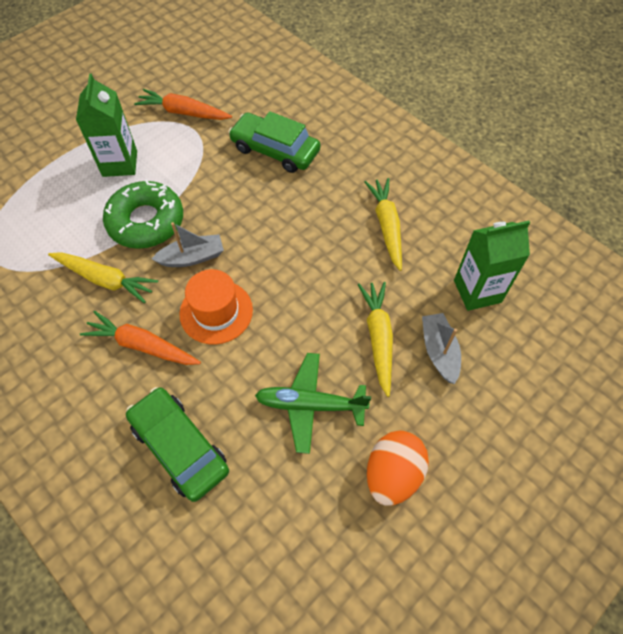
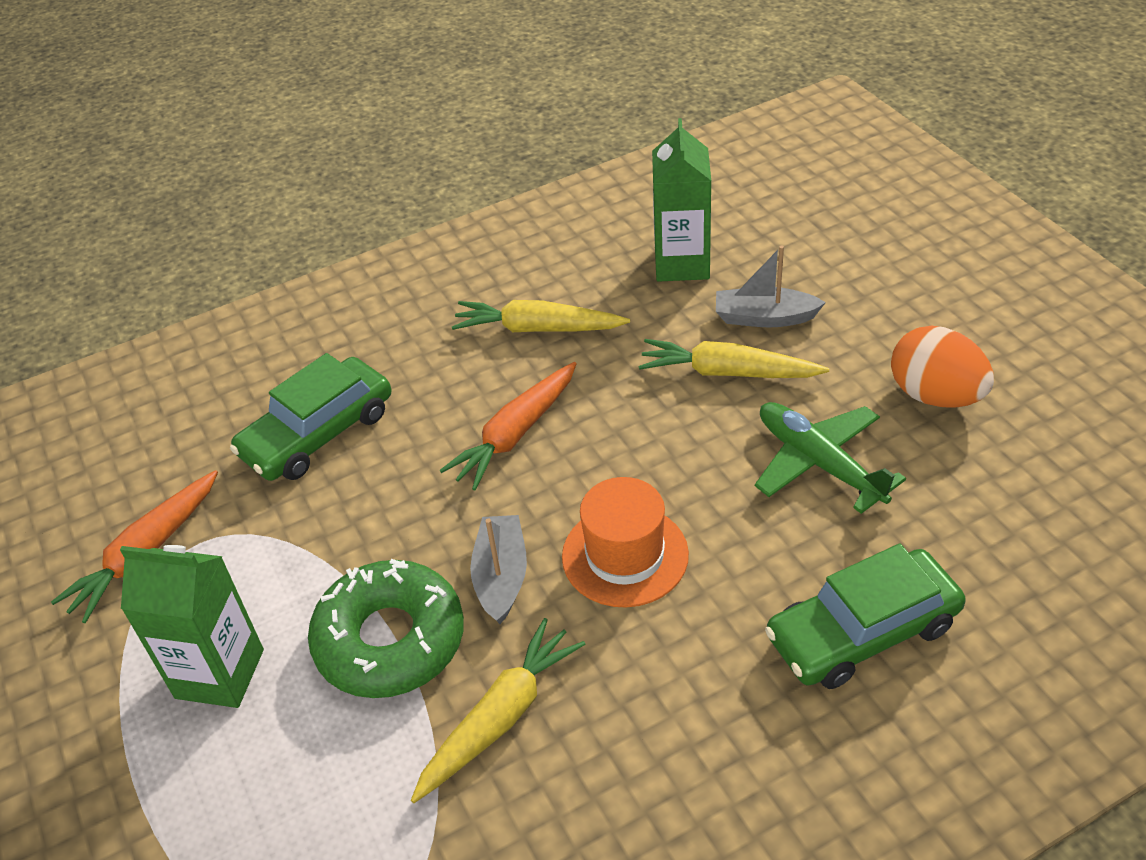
camera: 70 degrees left, 15 degrees down
orange carrot [80,311,201,365] -> orange carrot moved to [439,362,577,490]
green plane [255,353,371,454] -> green plane turned 120 degrees clockwise [755,402,906,514]

